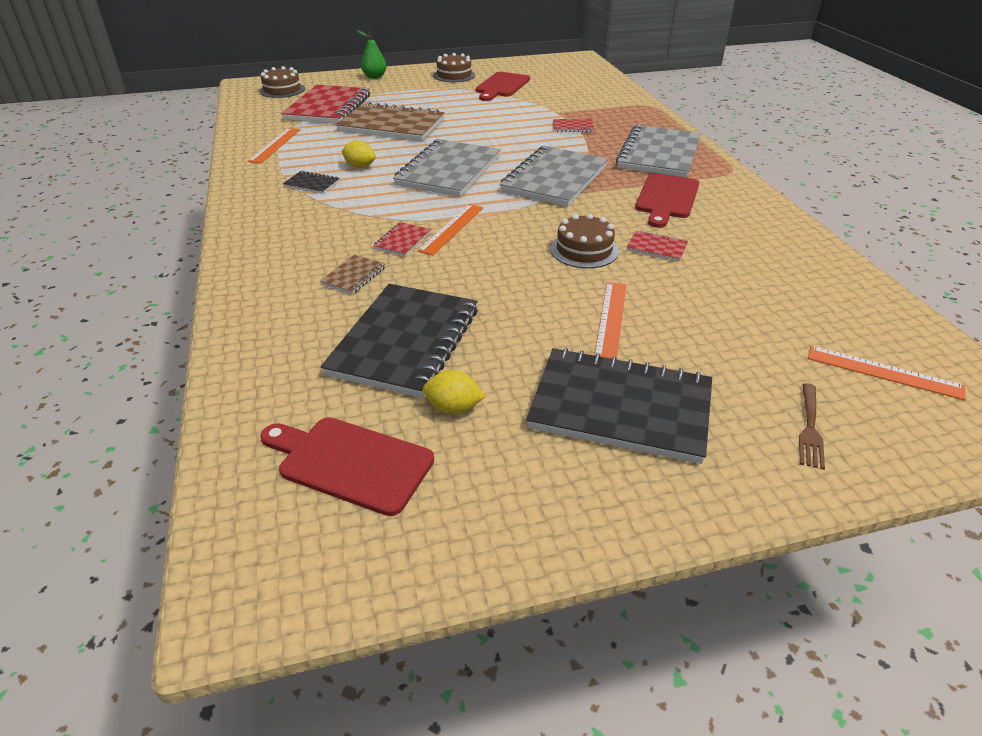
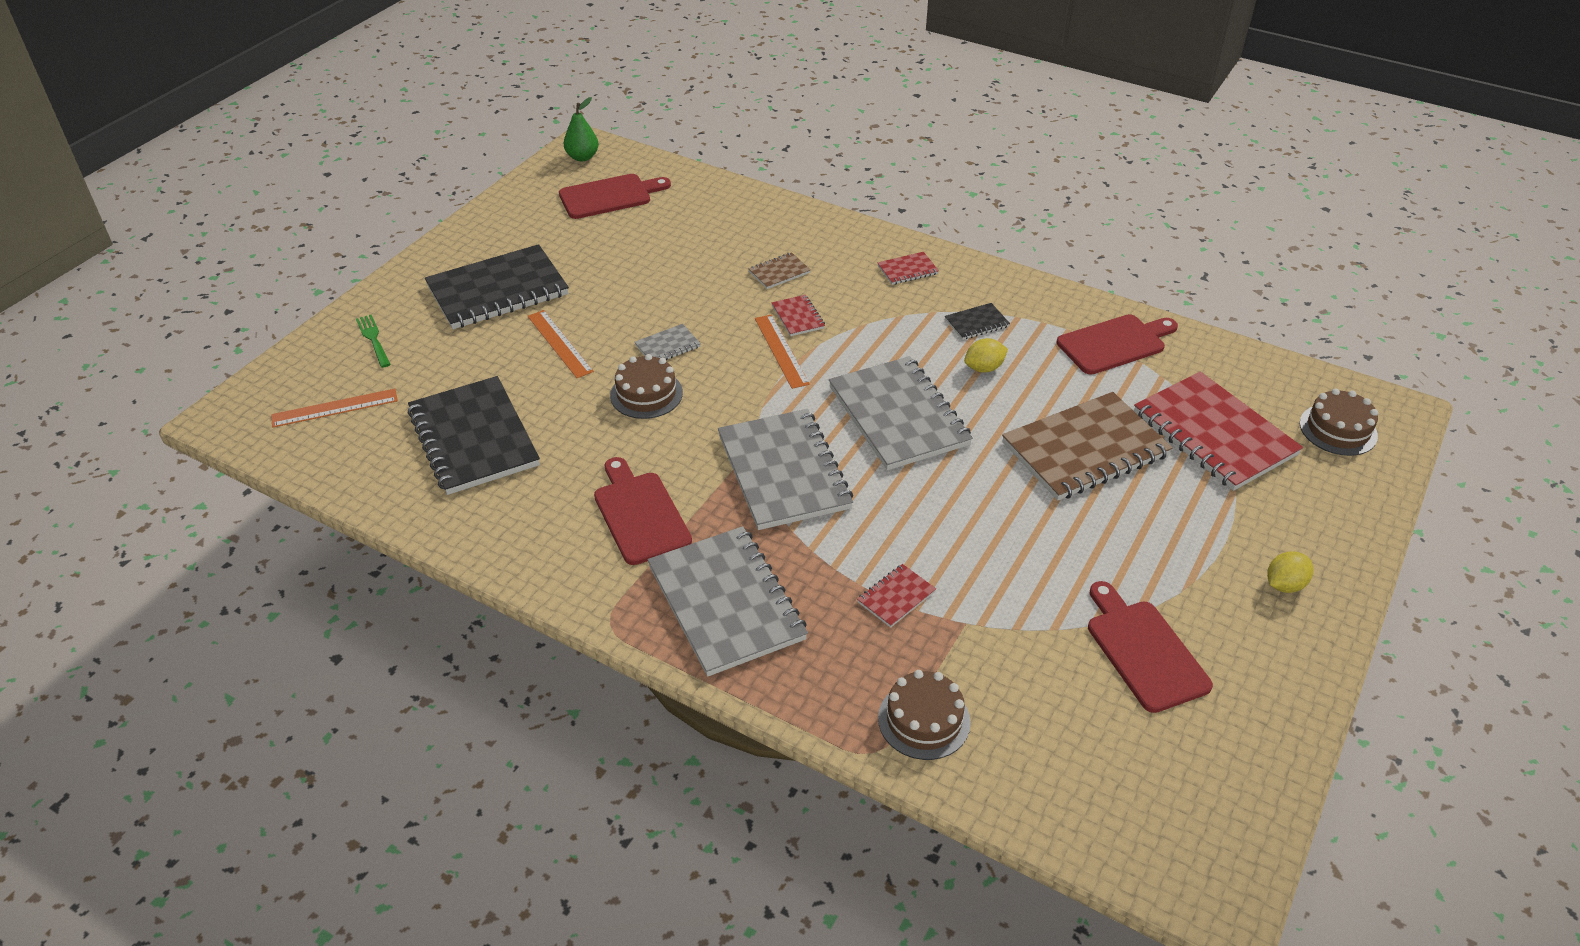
camera: 135 degrees right, 5 degrees up
orange ruler [248,128,301,163] -> red cutting board [1057,314,1178,375]
brown notebook [320,255,385,294] -> brown notebook turned 75 degrees clockwise [748,252,810,289]
black notebook [320,284,478,398] -> black notebook moved to [408,376,540,495]
green pear [357,30,387,79] -> green pear moved to [564,97,599,161]
yellow lemon [423,370,485,414] -> yellow lemon moved to [1267,551,1314,593]
brown cake [433,53,475,82] -> brown cake moved to [878,670,971,760]
red notebook [627,230,688,262] -> red notebook moved to [877,252,939,285]
brown fork [799,383,825,470] -> green fork [356,315,391,368]
none -> grey notebook [635,324,701,360]

